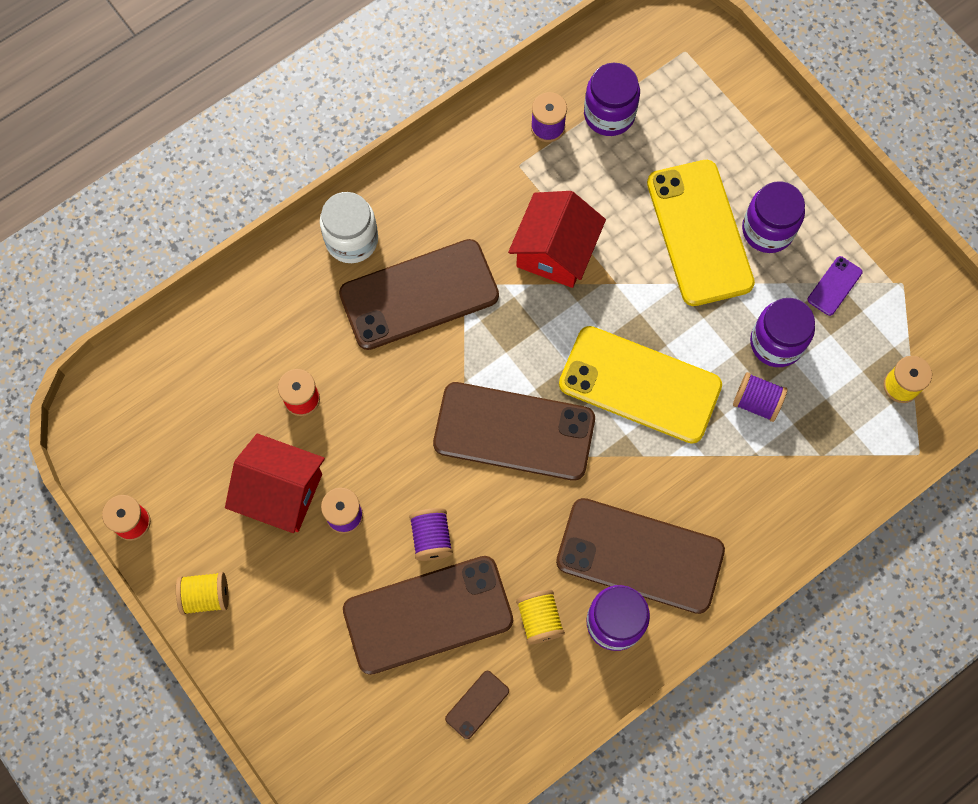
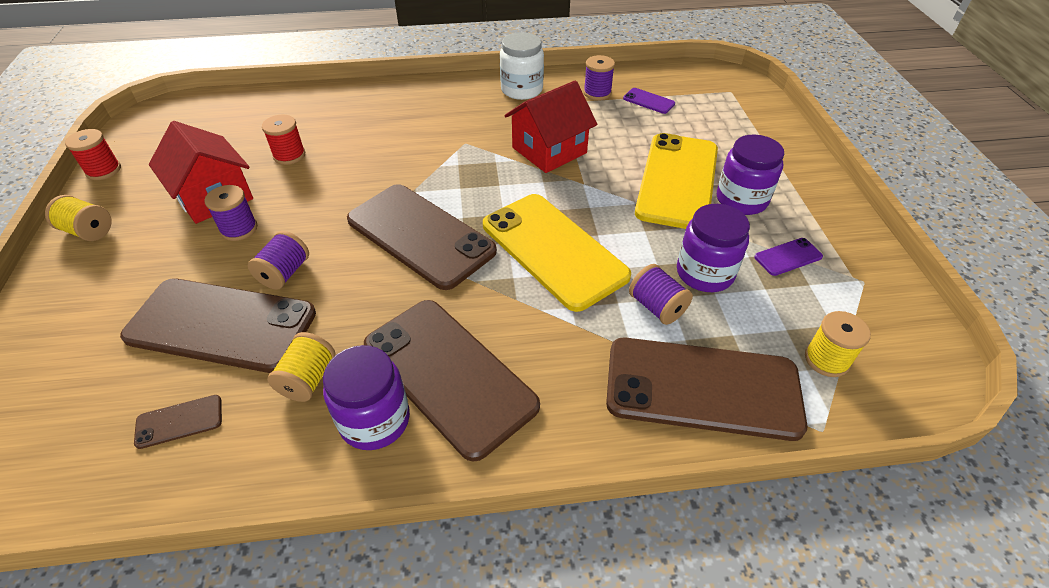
camera: 30 degrees right, 25 degrees down
white jar [320,192,378,263] -> white jar moved to [500,32,544,100]
brown phone [339,239,499,350] -> brown phone moved to [606,338,808,441]
purple jar [584,63,640,136] -> purple phone [623,88,675,114]

